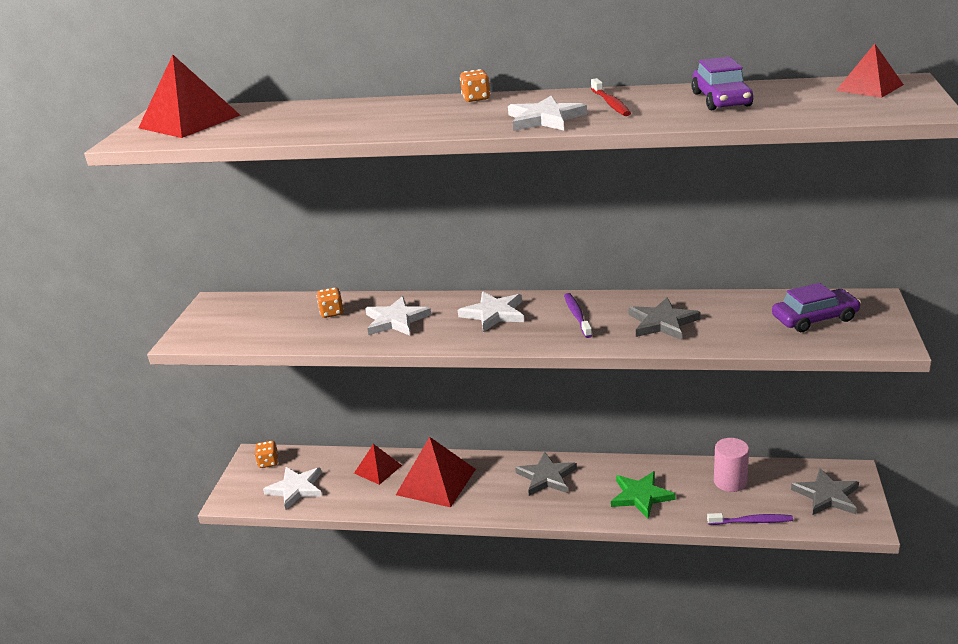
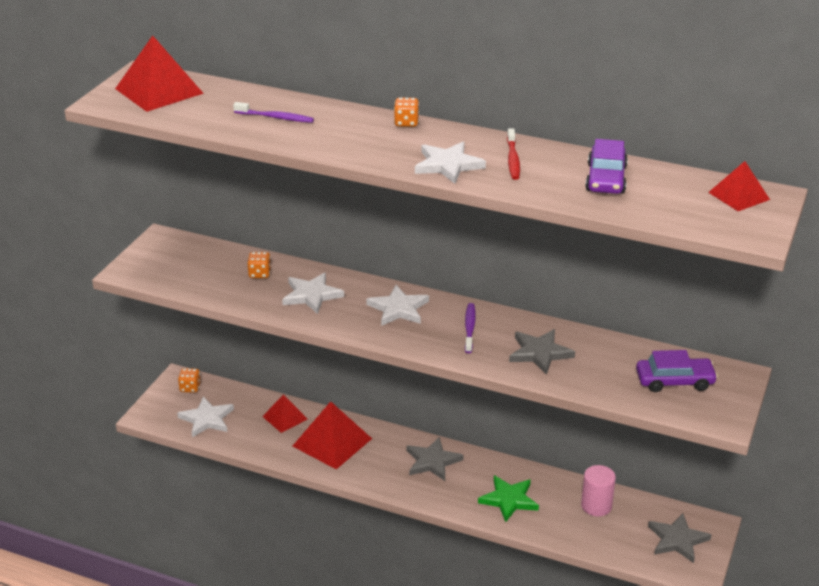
camera: 10 degrees right, 5 degrees up
purple toothbrush [707,513,793,525] -> purple toothbrush moved to [233,102,314,123]

